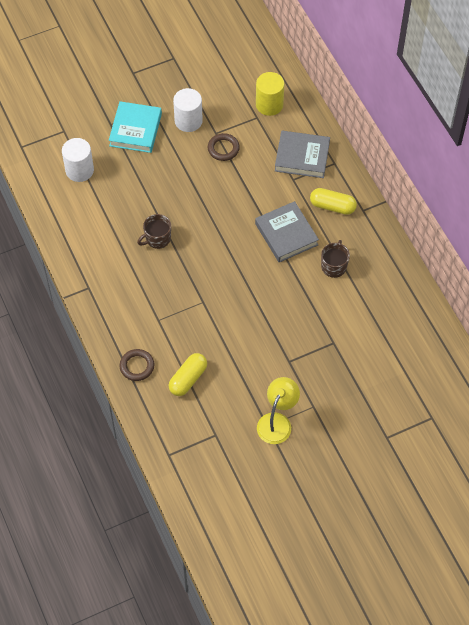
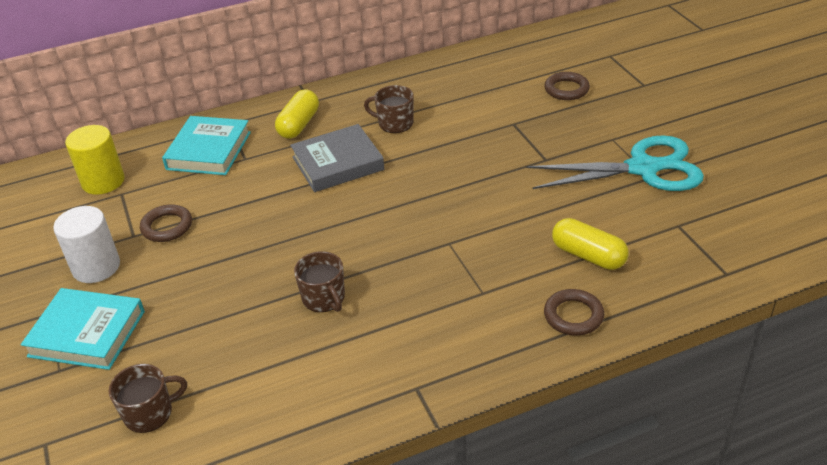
camera: 85 degrees left, 20 degrees down
white cylinder [62,138,94,182] -> brown mug [109,364,187,433]
yellow lamp [257,377,300,444] -> turquoise scissors [526,135,704,191]
grey book [275,131,330,178] -> turquoise book [162,116,251,175]
none -> brown ring [545,72,590,100]

